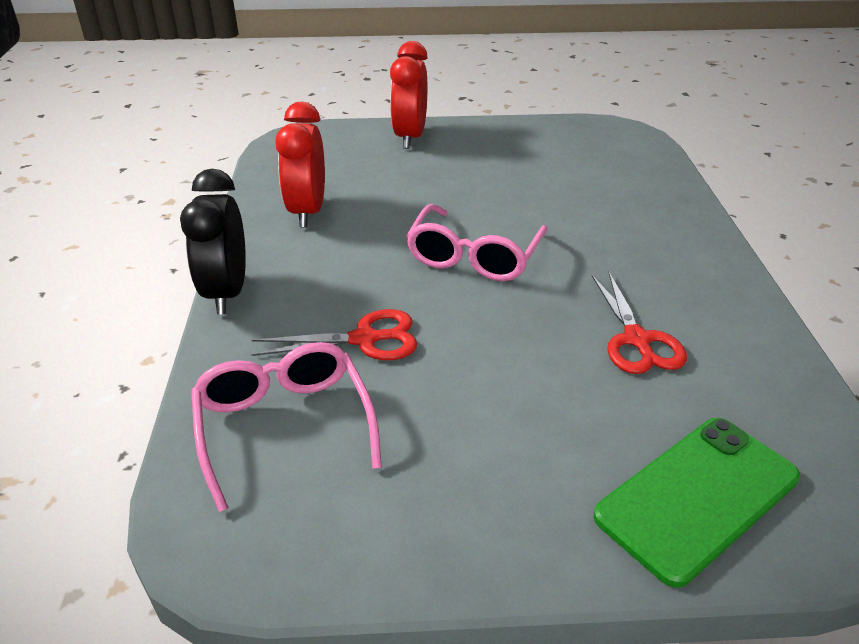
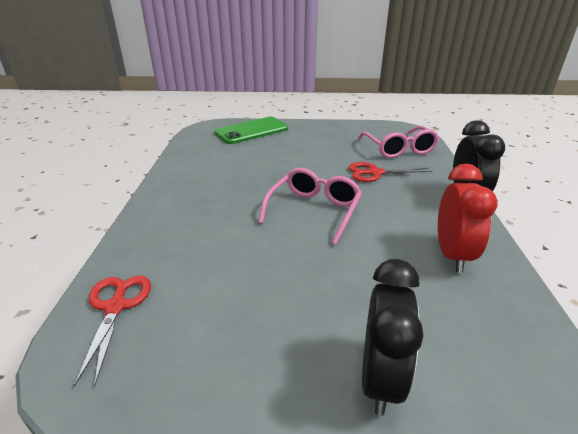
camera: 175 degrees left, 5 degrees down
red clock [390,41,428,149] -> black clock [362,259,424,416]
red scissors [592,272,687,374] -> red scissors moved to [74,276,151,387]

